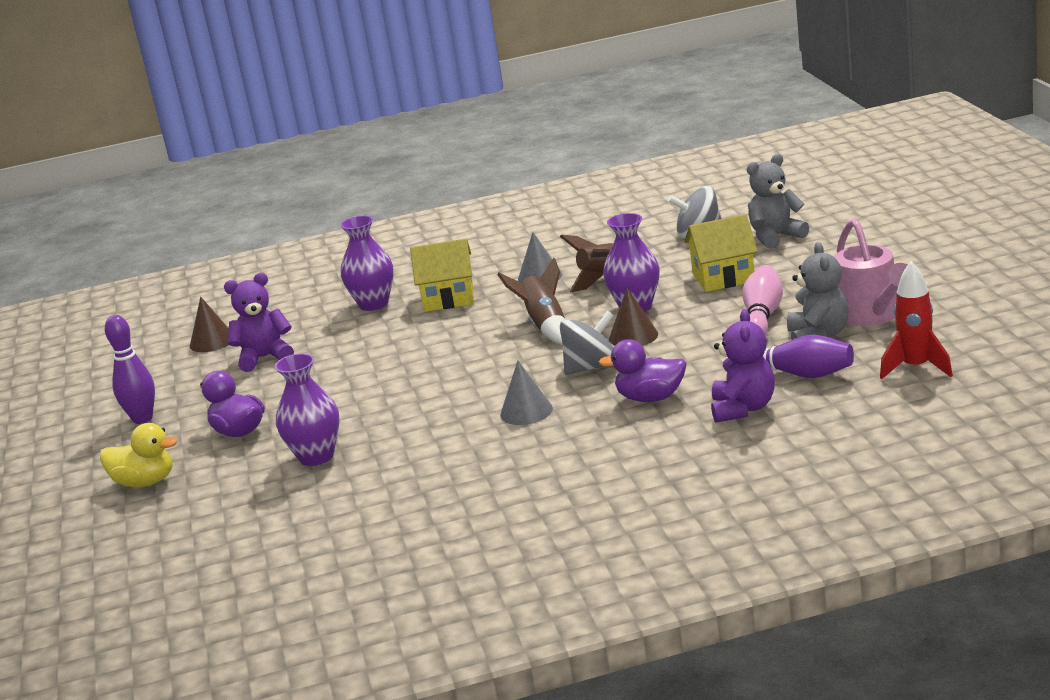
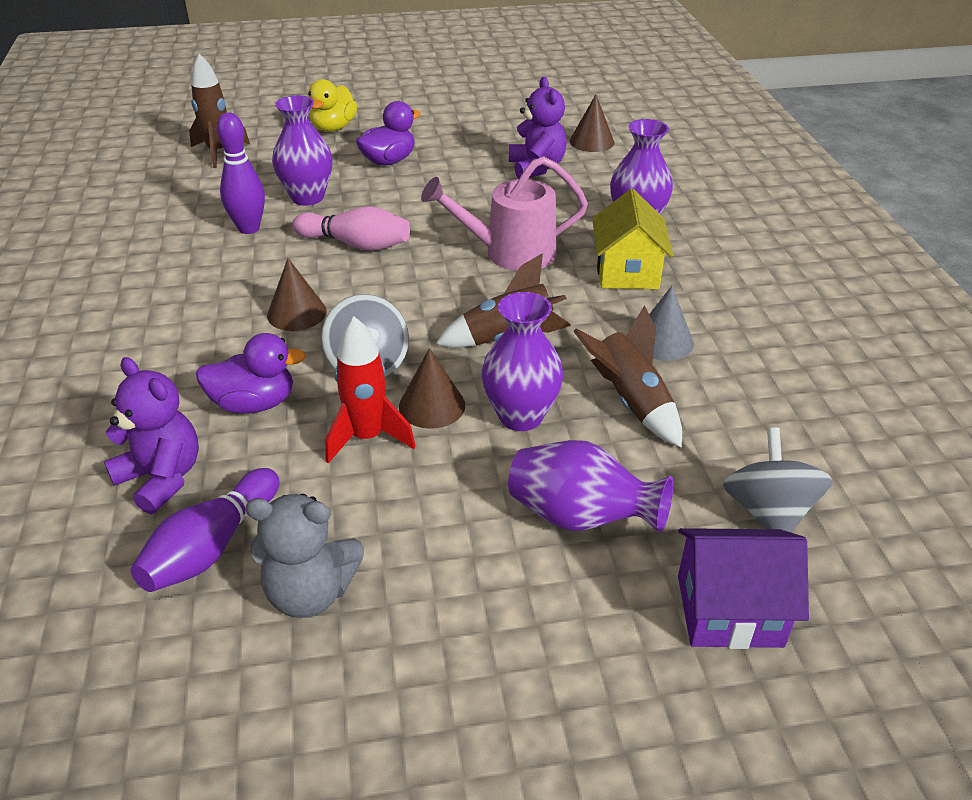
camera: 90 degrees right, 15 degrees up
purple bowling pin [105,315,155,424] -> purple bowling pin moved to [216,112,265,234]
grey cone [500,361,553,425] -> brown cone [267,258,327,331]
purple duck [598,339,687,402] -> purple duck turned 75 degrees clockwise [196,333,306,414]
yellow house [684,214,758,292] -> purple vase [508,440,673,533]
purple teddy bear [711,309,775,423] -> purple teddy bear turned 150 degrees counterclockwise [104,357,199,514]
pink bowling pin [742,265,783,336] -> pink bowling pin moved to [292,206,410,251]
grey teddy bear [747,154,809,249] -> purple house [678,528,809,649]
pink watering can [835,218,907,326] -> pink watering can moved to [421,156,588,271]
red rocket [880,261,953,379] -> red rocket moved to [325,316,416,463]
none -> brown rocket [189,54,250,168]

